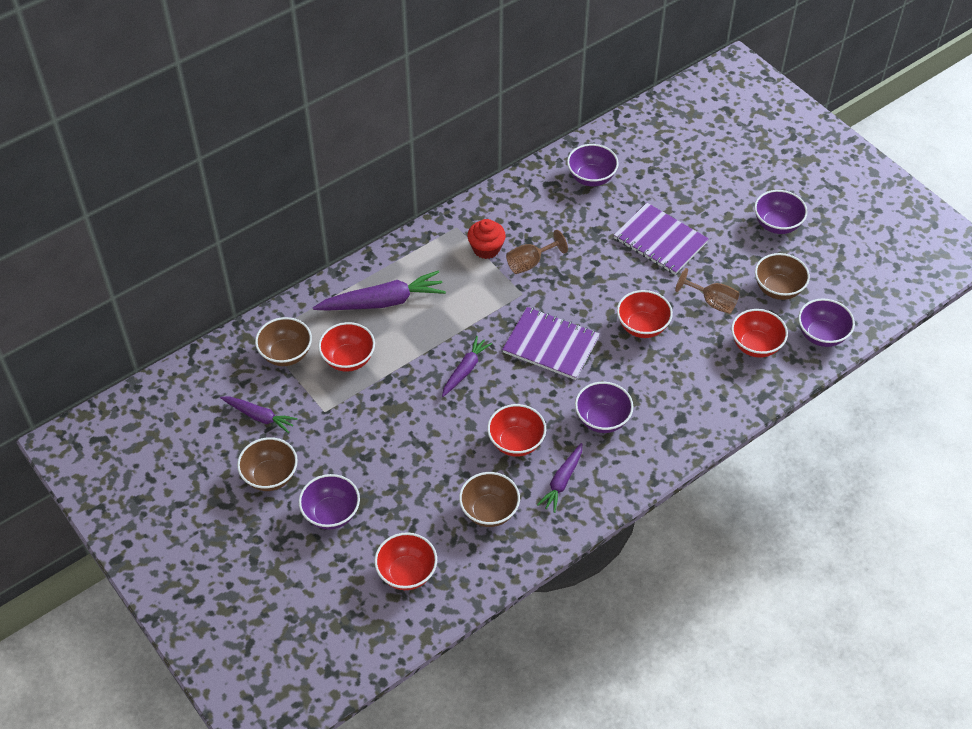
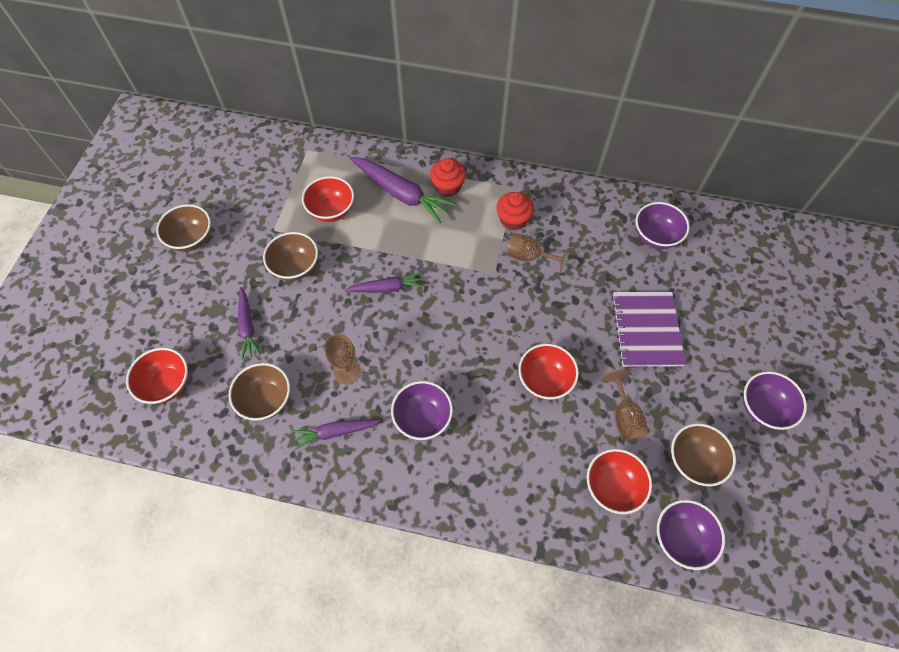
camera: 50 degrees right, 10 degrees up
purple carrot [220,397,298,433] -> purple carrot moved to [237,287,261,359]
brown bowl [255,317,312,366] -> brown bowl moved to [263,232,318,281]
purple bowl [299,474,360,530] -> none
red bowl [487,404,546,457] -> brown goblet [324,334,361,385]
purple notebook [502,307,600,380] -> none
none -> red cupcake [430,158,466,197]

